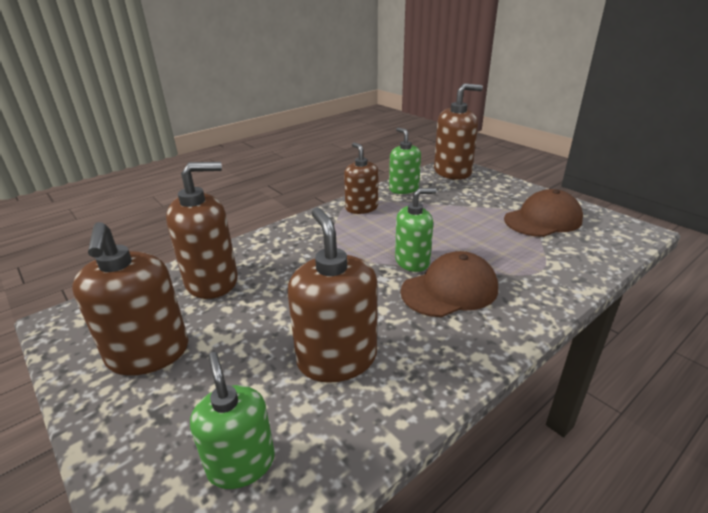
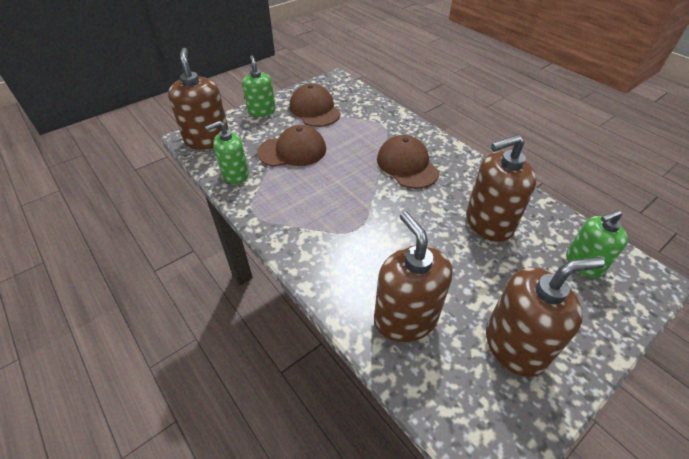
camera: 90 degrees left, 15 degrees up
brown soap dispenser [344,142,378,214] -> none
green soap dispenser [395,188,436,272] -> green soap dispenser moved to [243,55,276,117]
none -> brown cap [257,125,326,167]

